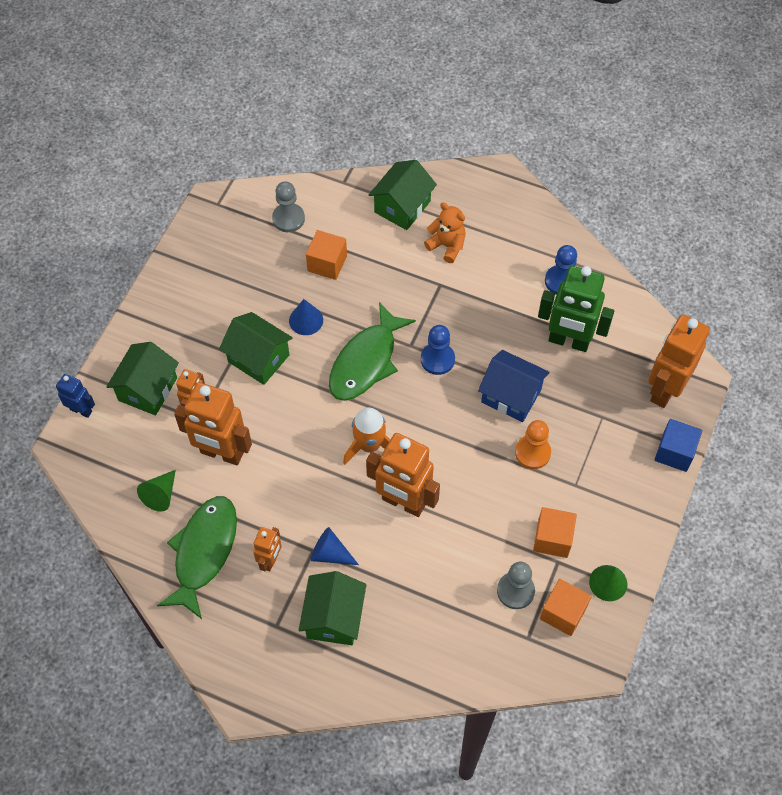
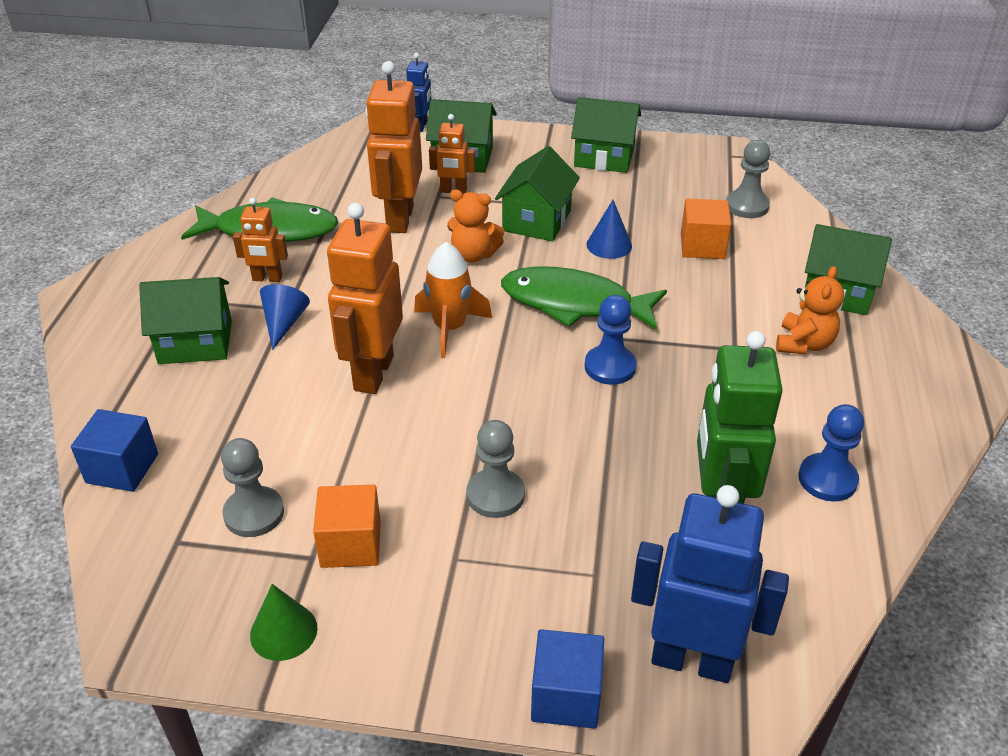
camera: 75 degrees right, 20 degrees down
green cone [137,470,176,512] -> none
blue house [478,350,550,422] -> none
orange pawn [515,420,551,469] -> grey pawn [466,420,525,518]
orange cube [540,579,592,636] -> none
orange robot [648,315,710,408] -> blue robot [631,485,789,683]
none -> blue cube [71,409,158,492]
none -> orange teddy bear [447,190,505,263]
none -> green house [571,97,641,173]

